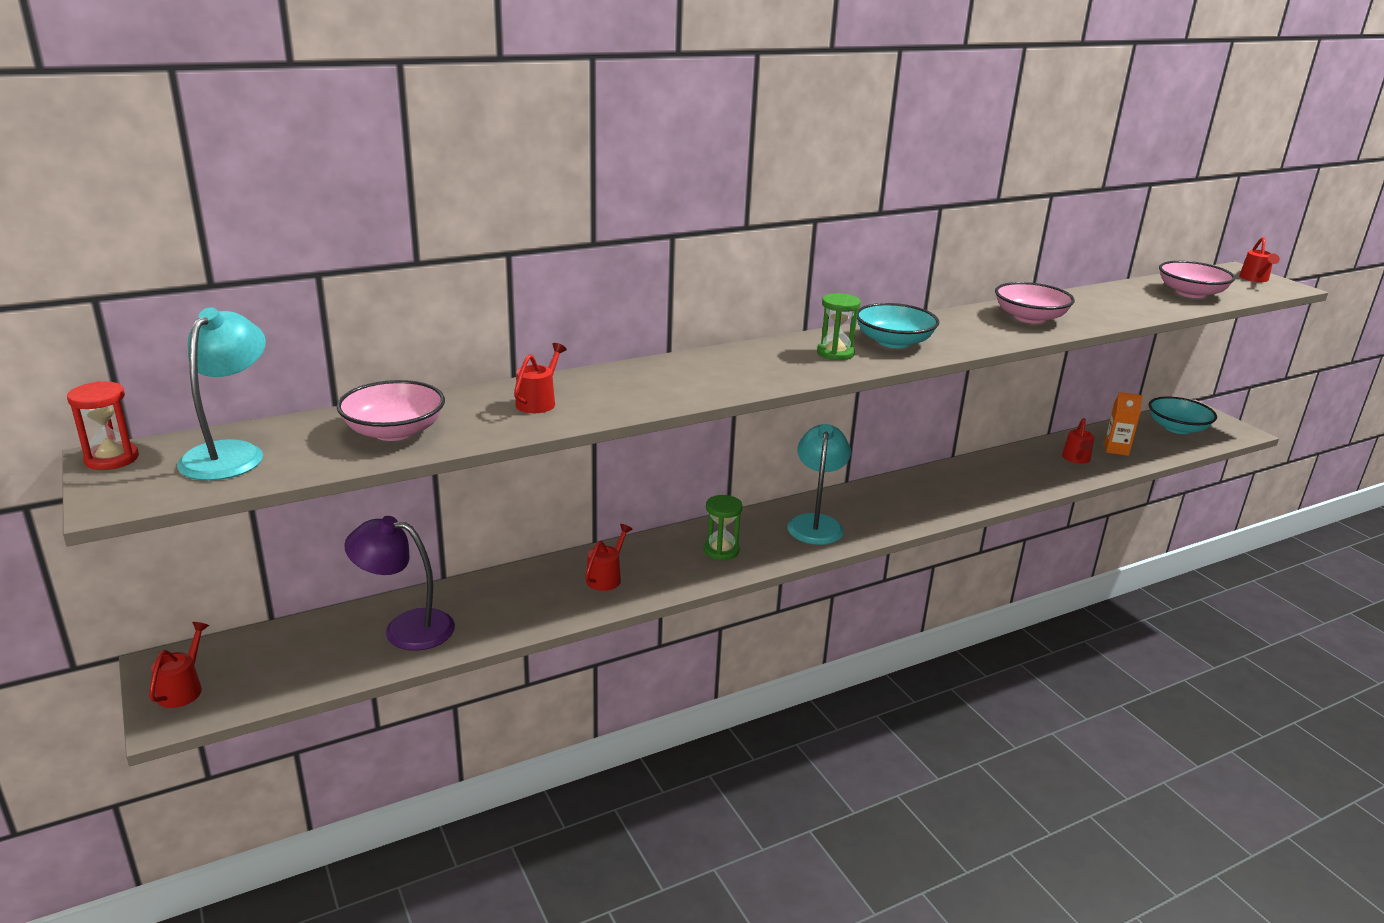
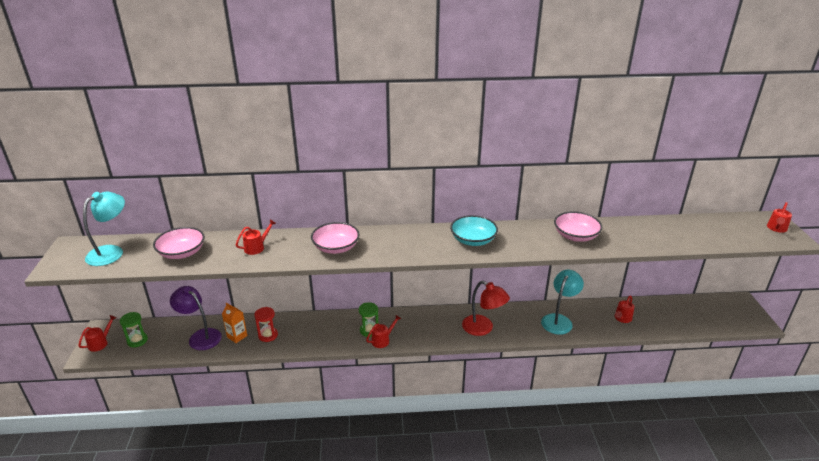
camera: 25 degrees right, 5 degrees up
red hourglass [67,381,139,470] -> red hourglass moved to [254,307,278,342]
red watering can [585,524,633,591] -> red watering can moved to [366,315,401,348]
turquoise lamp [787,424,851,545] -> turquoise lamp moved to [541,270,584,335]
green hourglass [817,293,861,360] -> green hourglass moved to [120,312,148,347]
orange carton [1104,392,1143,456] -> orange carton moved to [222,303,247,343]
turquoise bowl [1148,397,1217,434] -> none
pink bowl [1159,261,1236,298] -> pink bowl moved to [311,222,360,254]
none -> red lamp [462,281,510,336]

